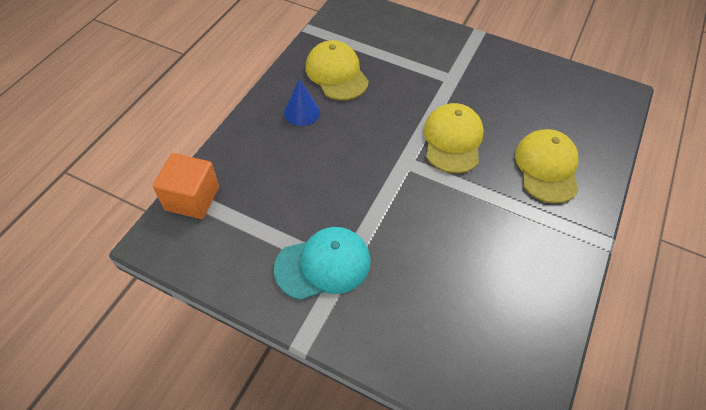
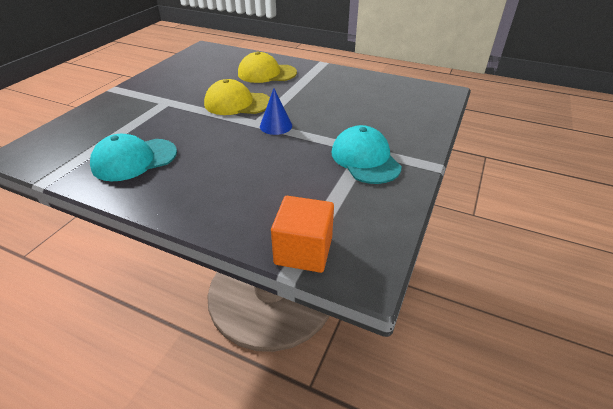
camera: 90 degrees left, 15 degrees down
blue cone [284,79,320,126] -> blue cone moved to [260,88,292,135]
yellow cap [305,40,369,101] -> turquoise cap [90,134,177,181]

